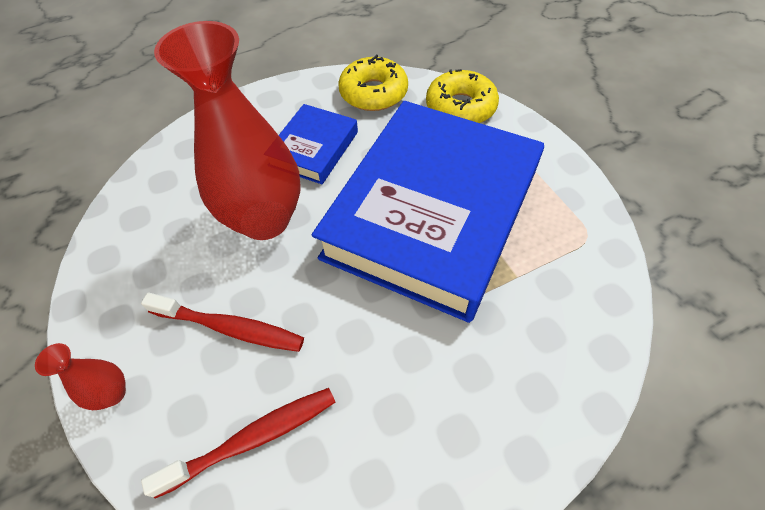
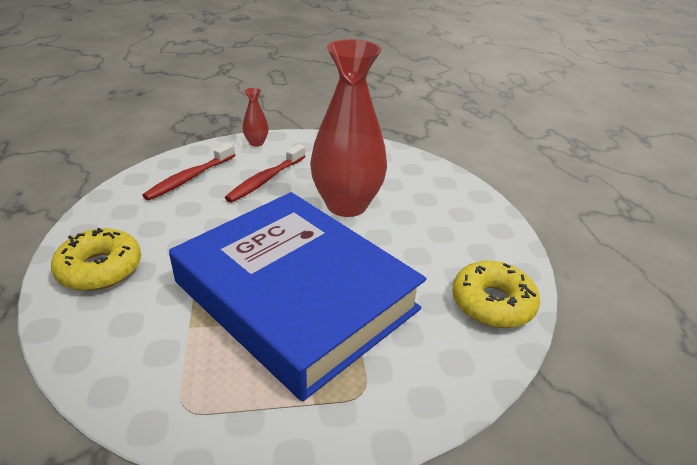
camera: 105 degrees right, 20 degrees down
red toothbrush [141,388,335,498] -> red toothbrush turned 45 degrees clockwise [142,143,235,200]
blue book [279,104,358,184] -> none
yellow donut [426,69,499,123] -> yellow donut moved to [51,228,141,291]

